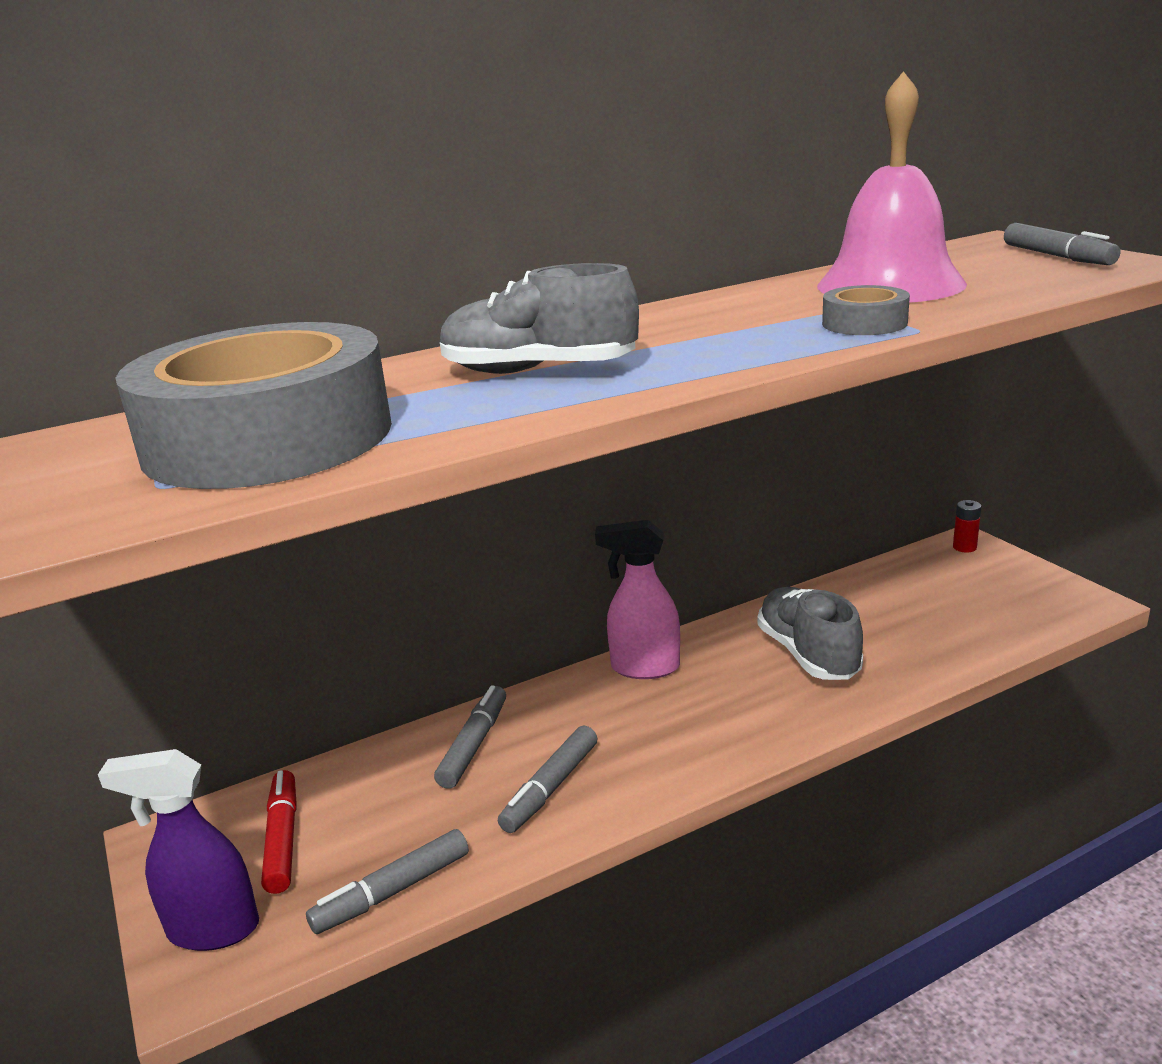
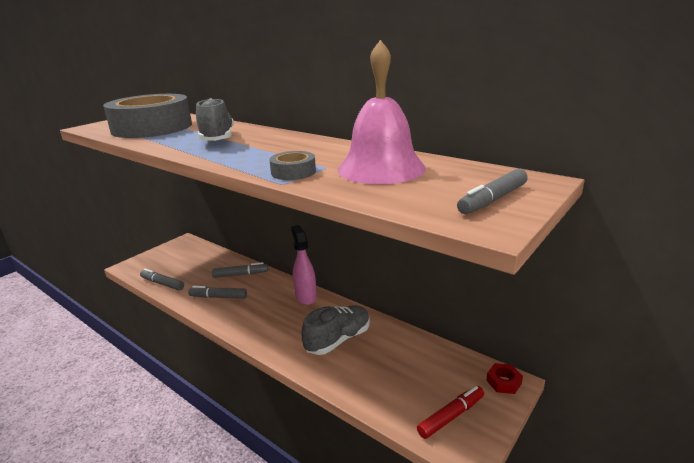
camera: 65 degrees right, 0 degrees up
purple spray bottle [98,749,259,951] -> none
red marker [261,770,297,894] -> red marker moved to [417,386,484,439]
red battery [953,500,981,553] -> red nut [486,363,523,394]

